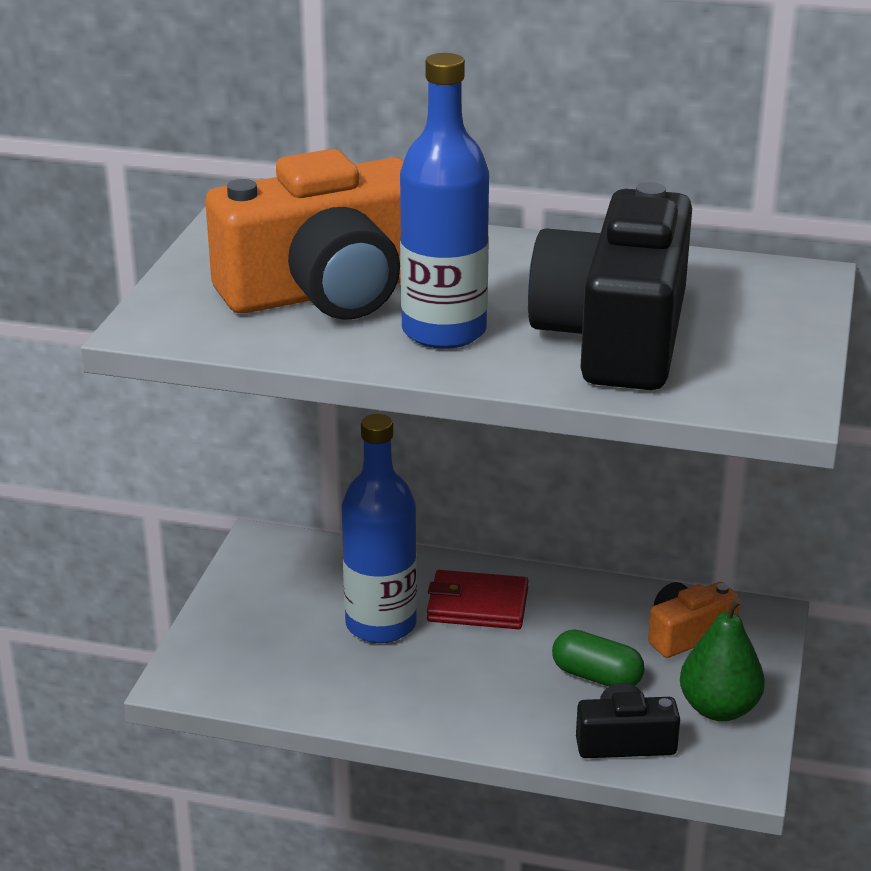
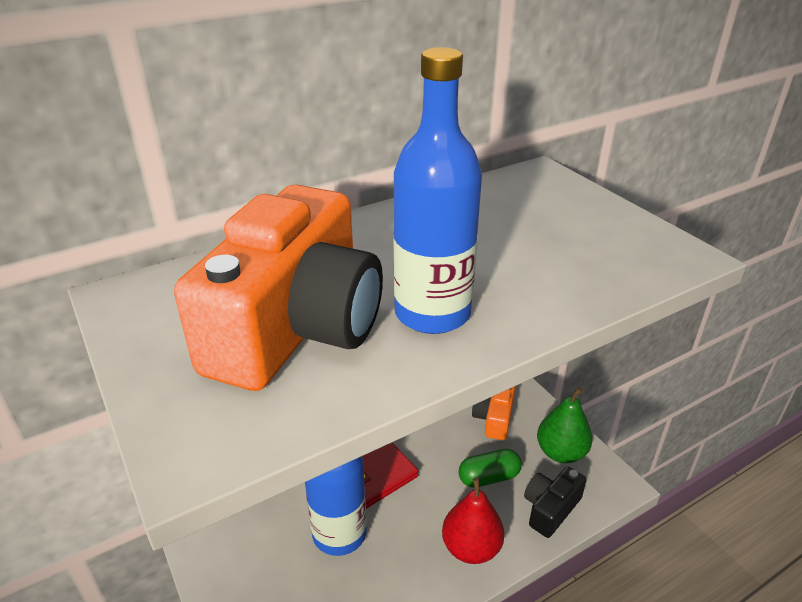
camera: 45 degrees left, 5 degrees up
black camera [527,182,692,390] -> none
none -> red pear [442,477,505,564]

